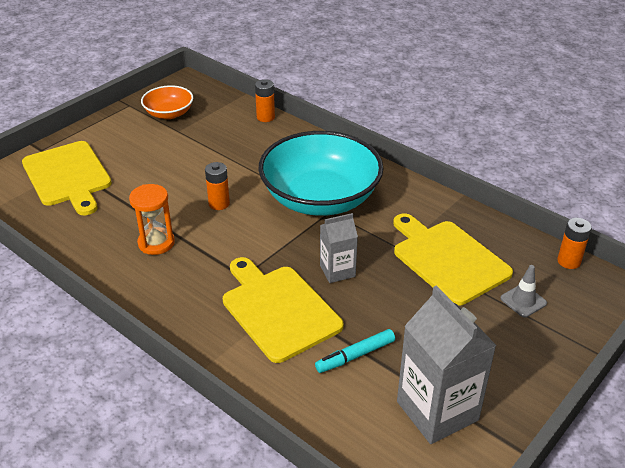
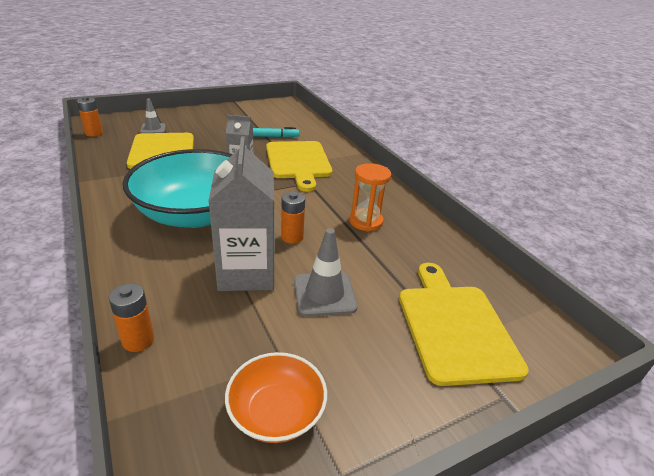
camera: 160 degrees left, 5 degrees down
grey carton [397,285,497,444] -> grey carton moved to [208,136,275,291]
none -> grey traffic cone [294,228,357,317]

